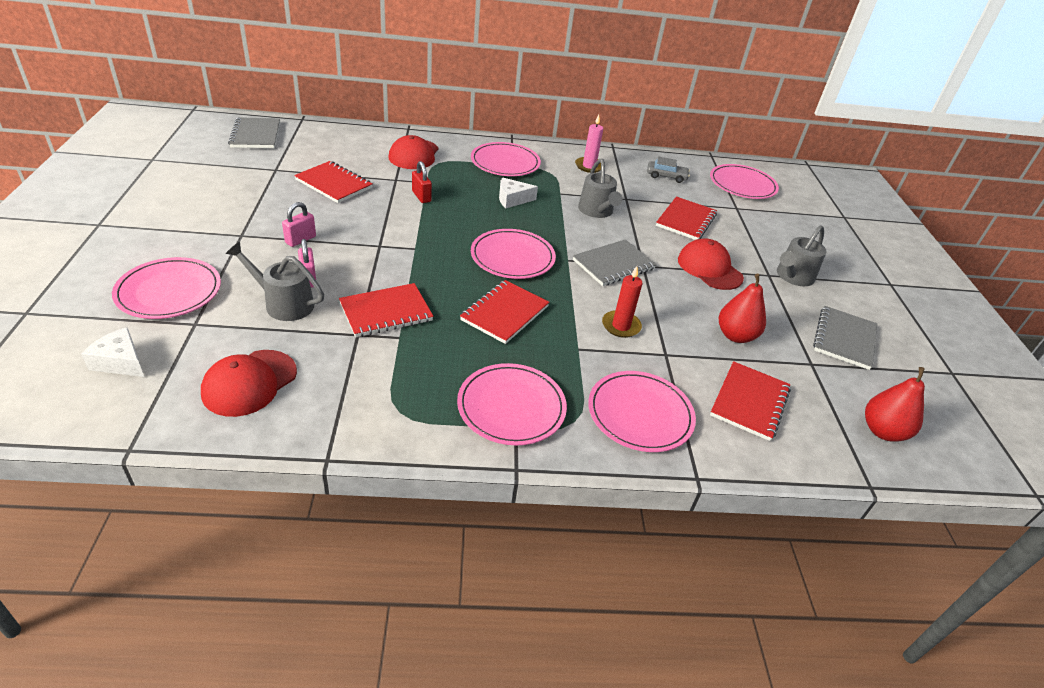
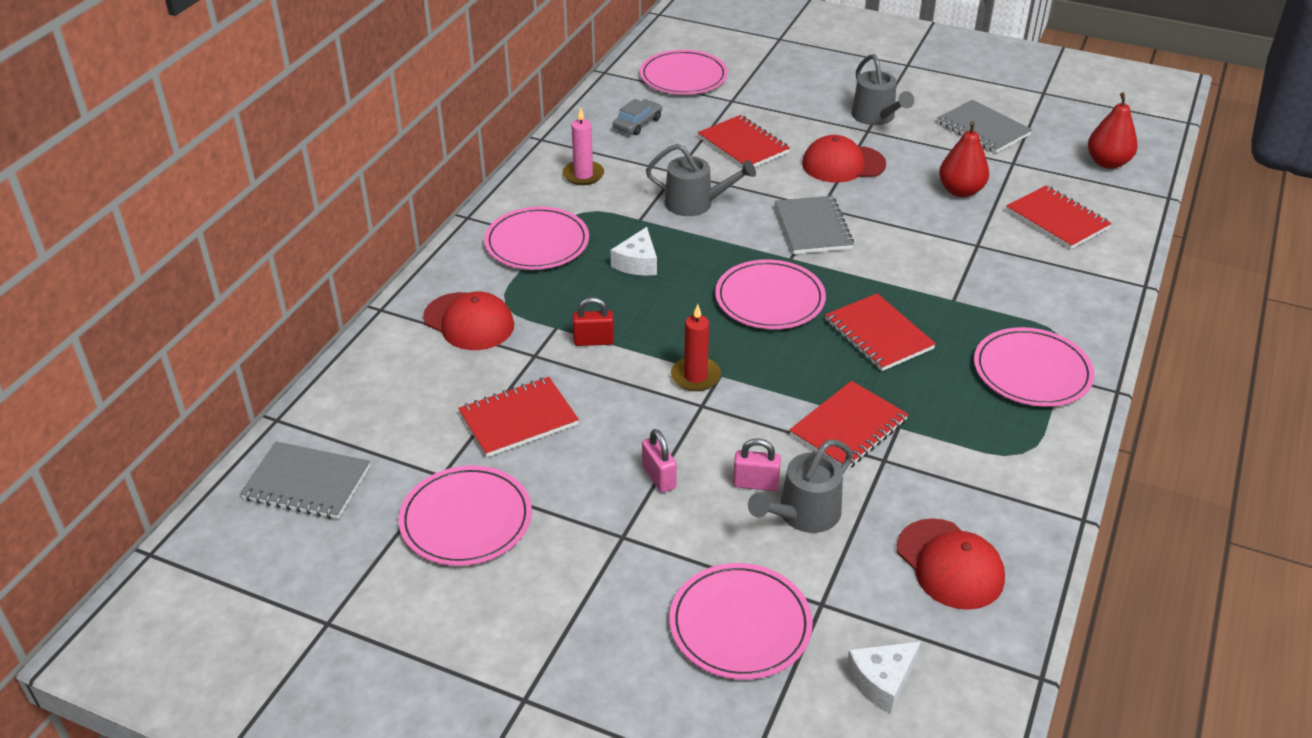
camera: 60 degrees left, 0 degrees up
red notebook [339,283,434,337] -> red notebook turned 45 degrees clockwise [789,381,909,470]
pink plate [588,371,696,452] -> pink plate moved to [399,465,532,566]
red candle [602,266,643,338] -> red candle moved to [671,304,721,391]

